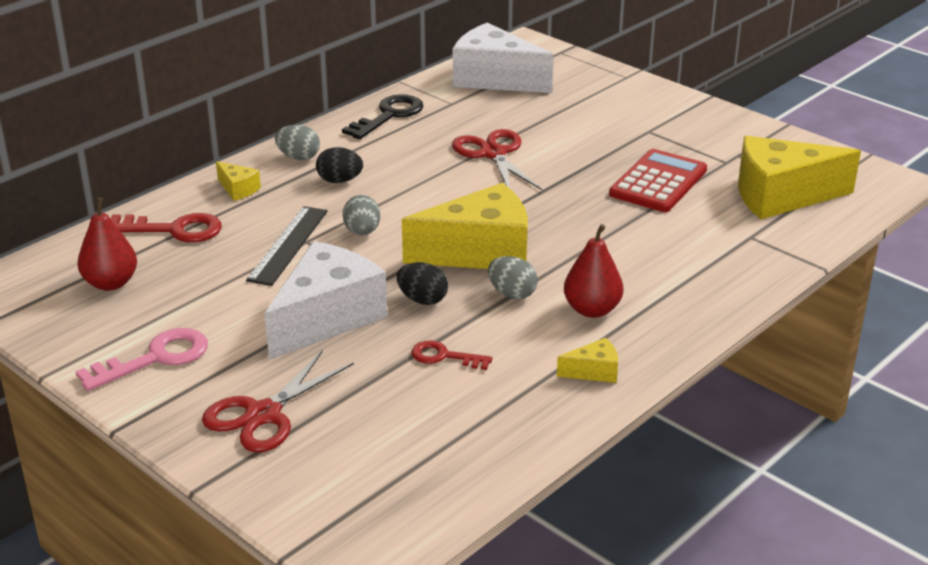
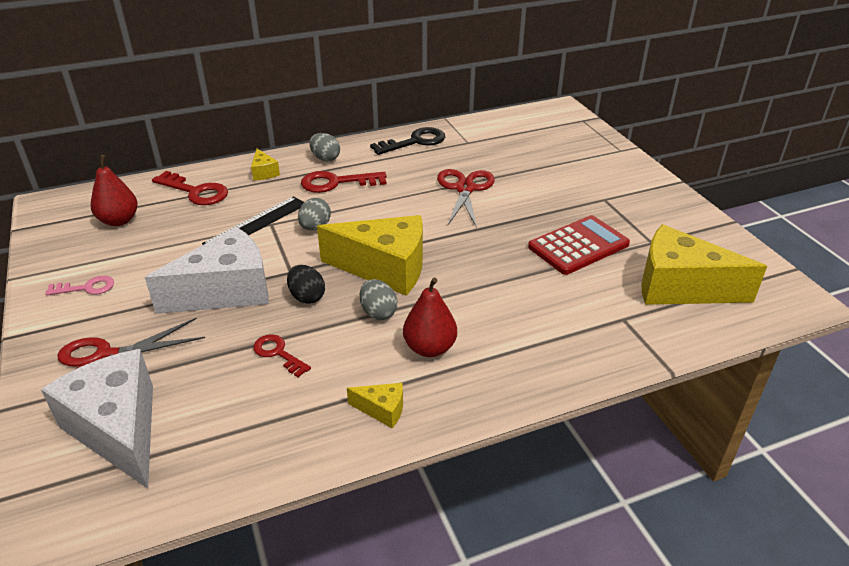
camera: 25 degrees right, 5 degrees up
pink key [75,328,208,391] -> pink key [45,276,114,296], size x0.62
black egg [316,147,363,183] -> red key [301,171,387,193]
white cheese [453,23,554,93] -> white cheese moved to [41,349,153,488]

